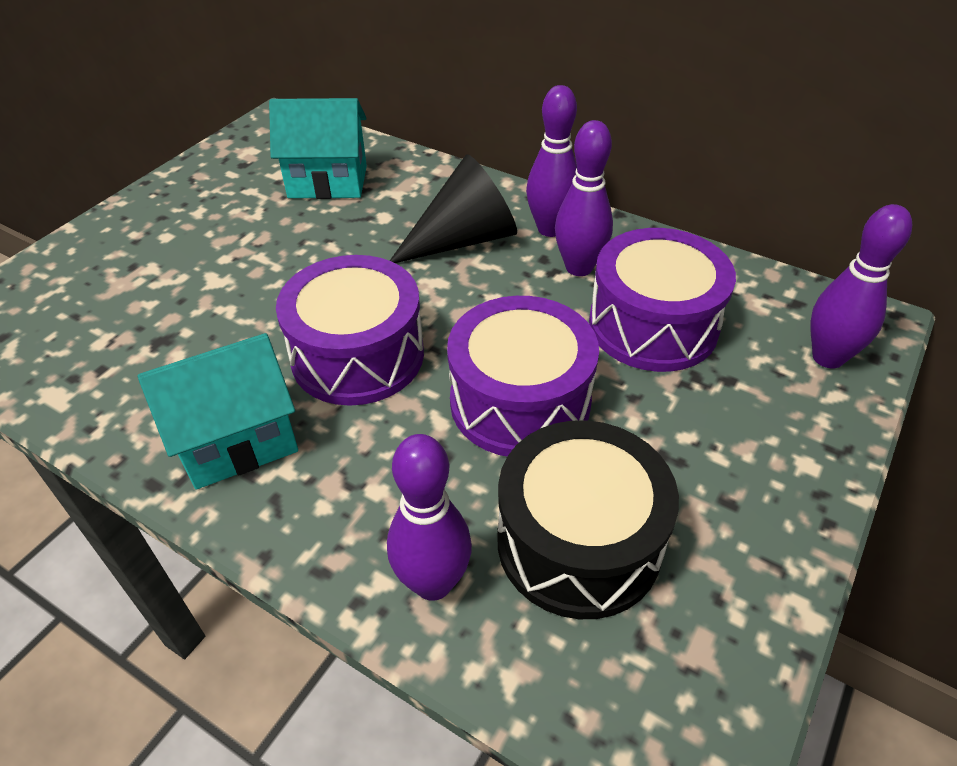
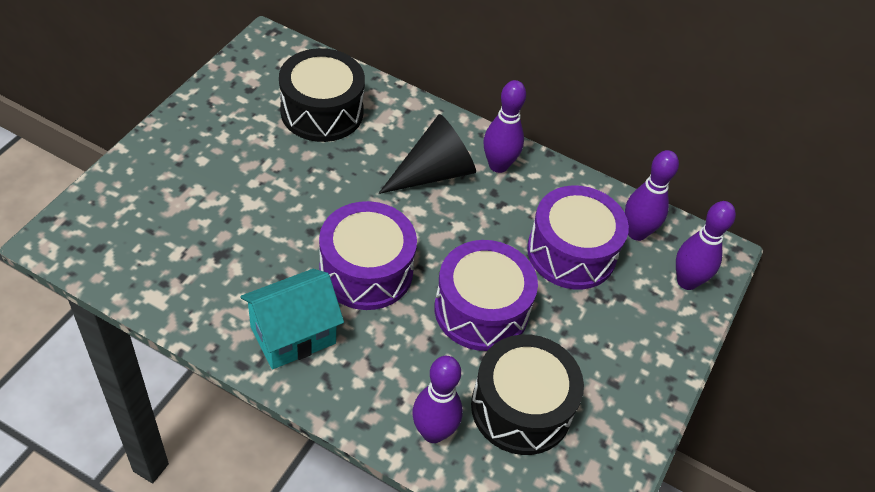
camera: 10 degrees left, 5 degrees up
turquoise house [269,98,367,199] -> black drum [279,48,365,142]
purple bowling pin [555,120,613,276] -> purple bowling pin moved to [625,150,679,241]

